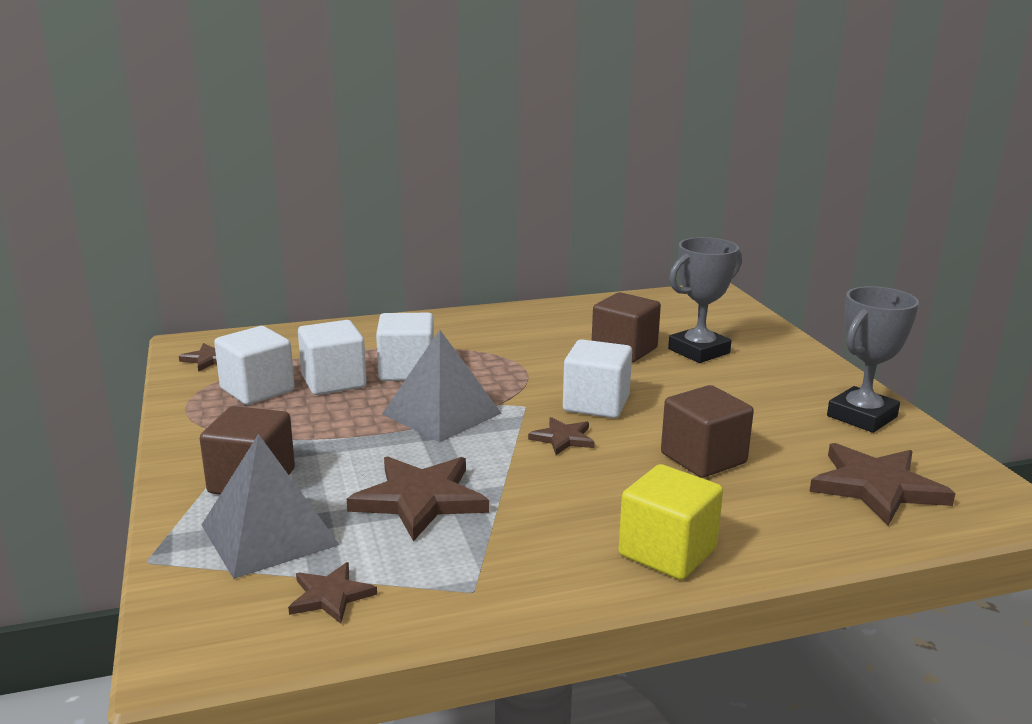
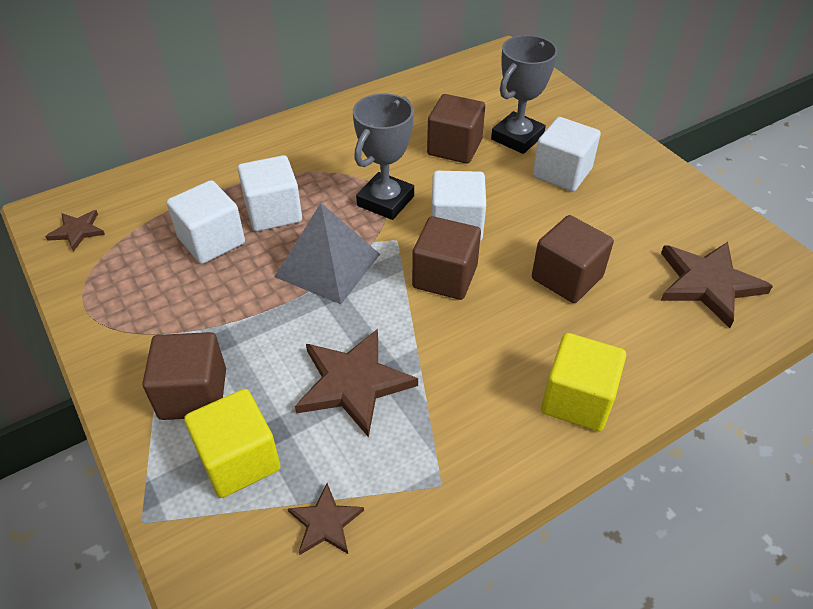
camera: 15 degrees left, 25 degrees up
grey pyramid [202,434,340,579] -> yellow cube [184,389,281,498]
white cube [214,326,295,405] -> white cube moved to [533,117,601,192]
brown star [528,417,595,455] -> brown cube [412,216,481,300]
grey trophy [827,286,919,433] -> grey trophy moved to [353,93,414,220]

